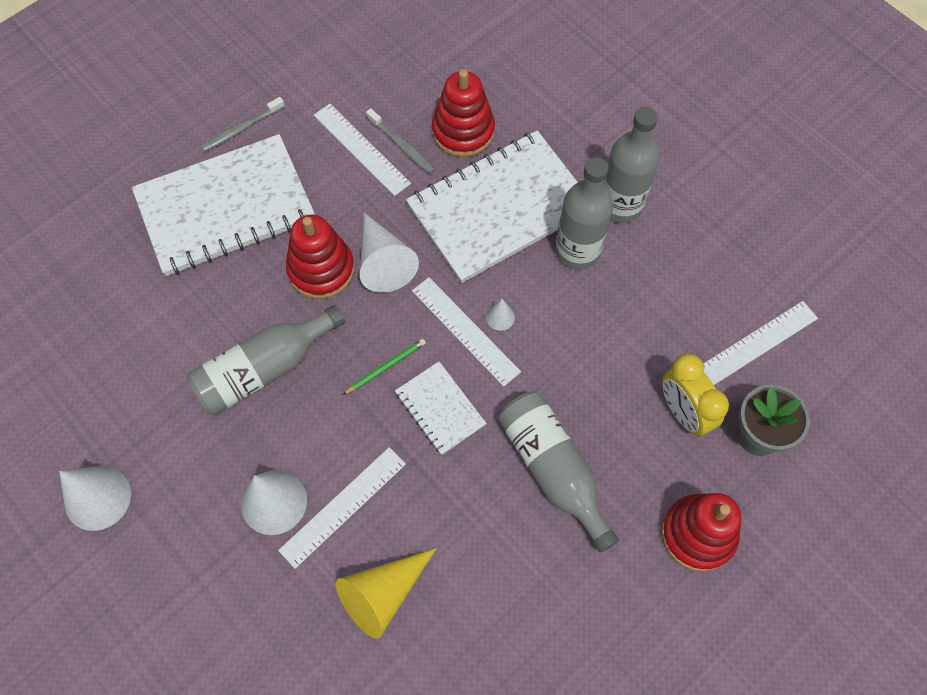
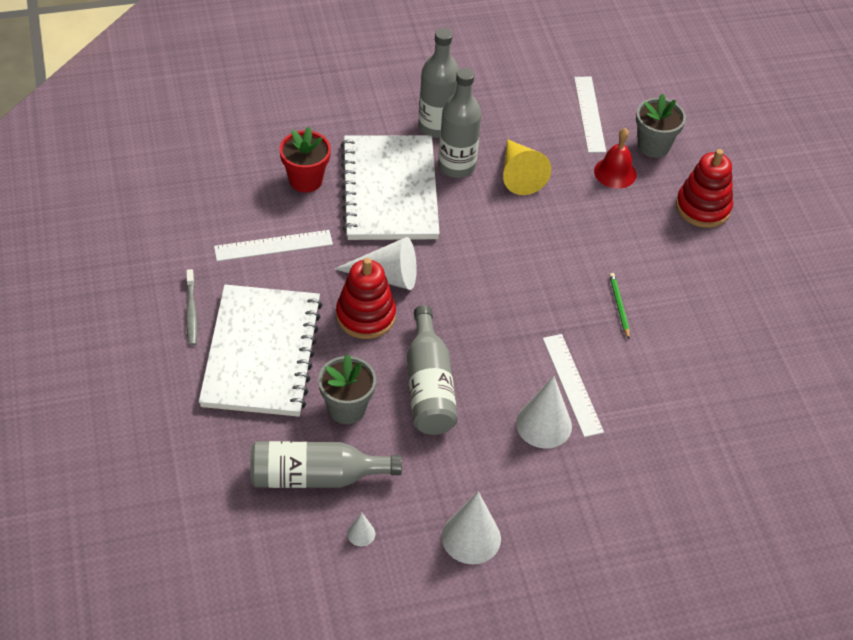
camera: 65 degrees left, 15 degrees down
yellow cone [336,548,437,639] -> yellow cone moved to [503,139,551,195]
green pencil [343,338,426,395] -> green pencil moved to [609,273,630,339]
grey toothbrush [366,108,435,174] -> none
white notebook [395,362,486,455] -> none
white ruler [412,277,521,387] -> none
red stacking toy [432,69,495,157] -> red flower pot [279,127,331,193]
white cone [486,299,515,331] -> white cone moved to [347,513,375,546]
grey bottle [498,391,619,553] -> grey bottle moved to [250,441,402,488]
yellow clock [662,354,729,436] -> red bell [594,128,637,189]
none -> grey flower pot [318,354,376,424]

